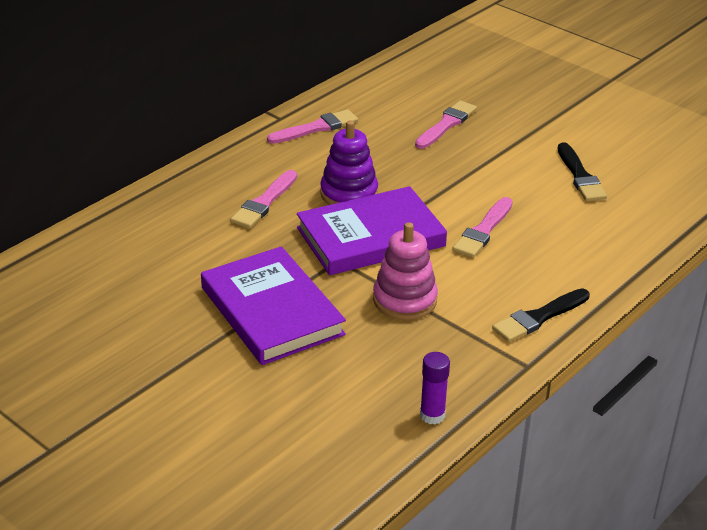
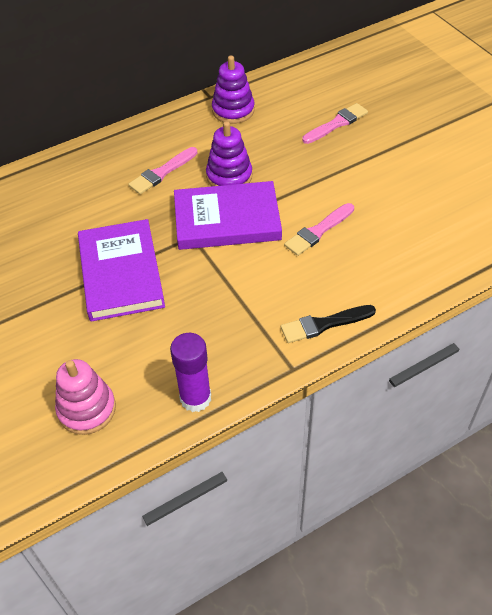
camera: 20 degrees right, 15 degrees up
pink brush [267,109,358,144] -> purple stacking toy [212,56,255,124]
pink stacking toy [373,222,438,320] -> pink stacking toy moved to [55,359,116,435]
purple glue stick [420,352,450,424] -> purple glue stick [170,333,211,412], size x1.53
black brush [558,142,607,201] -> none

